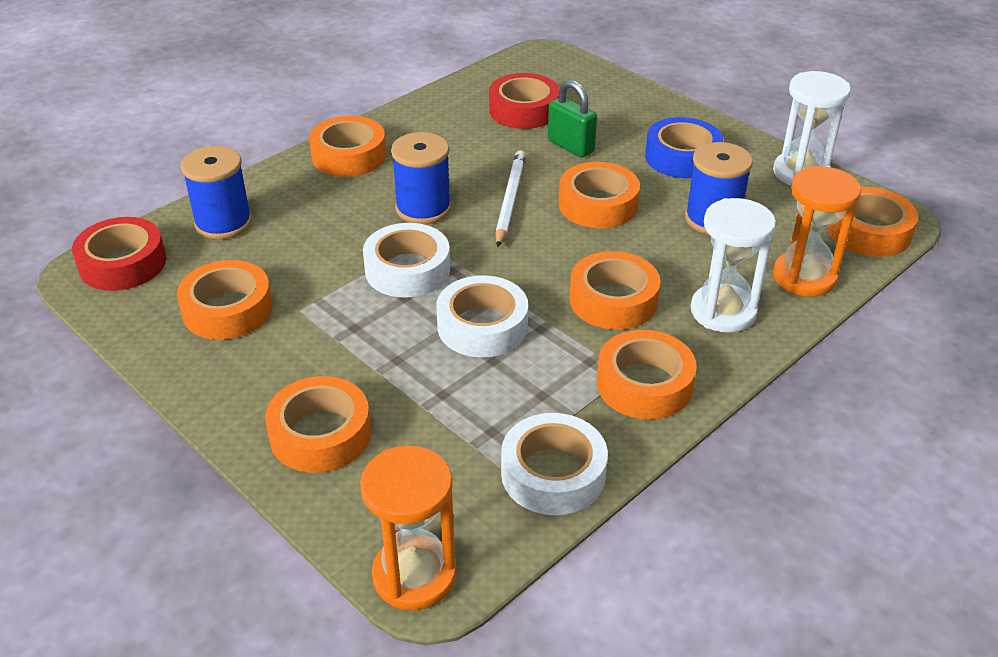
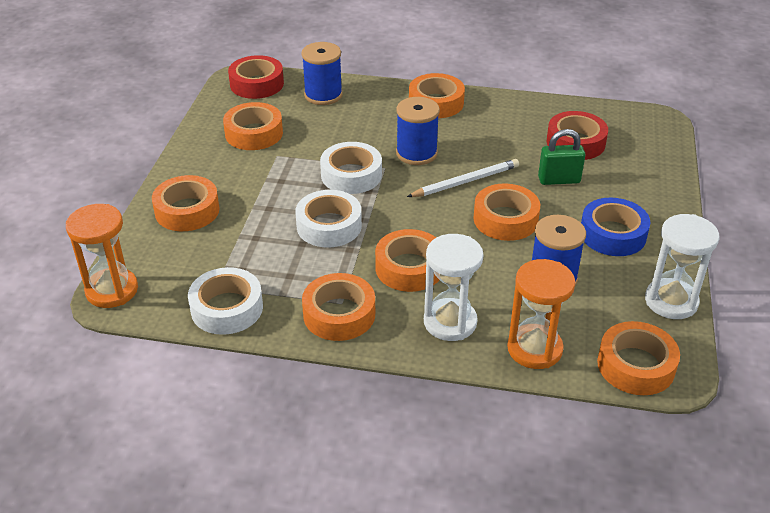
camera: 55 degrees right, 0 degrees up
green padlock [548,80,597,158] -> green padlock turned 75 degrees clockwise [538,129,585,185]

